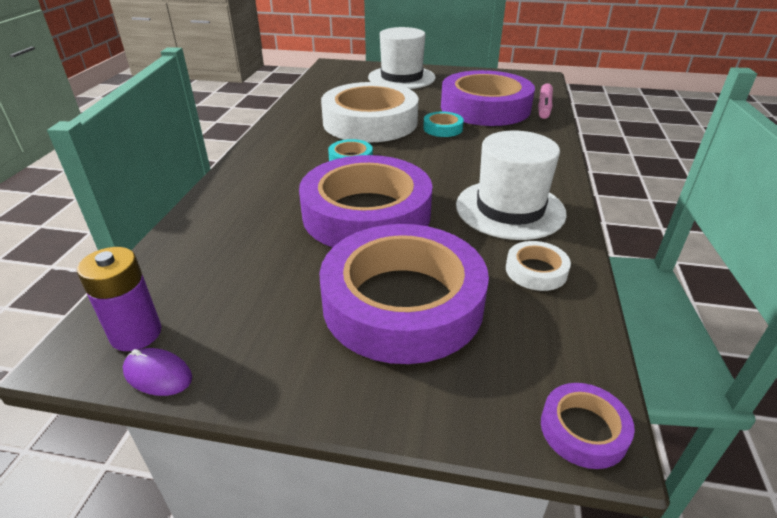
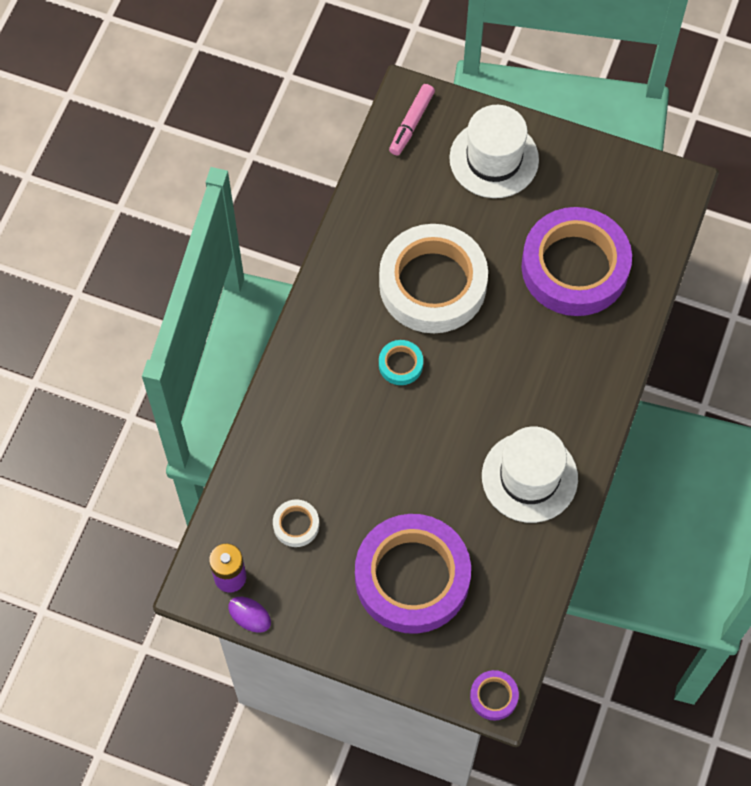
camera: 10 degrees right, 30 degrees up
purple tape [299,155,433,247] -> none
turquoise tape [423,112,464,137] -> none
white tape [506,241,571,291] -> white tape moved to [273,500,319,547]
pink marker [538,83,553,119] -> pink marker moved to [389,84,435,155]

